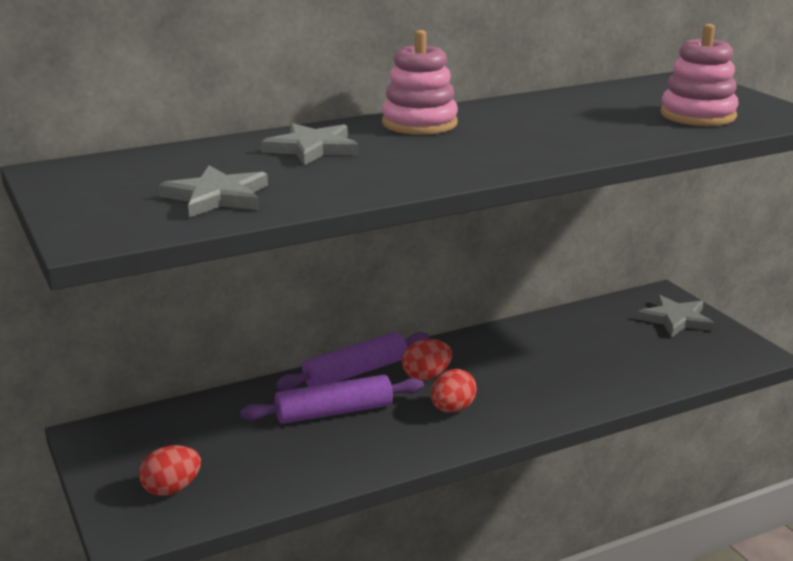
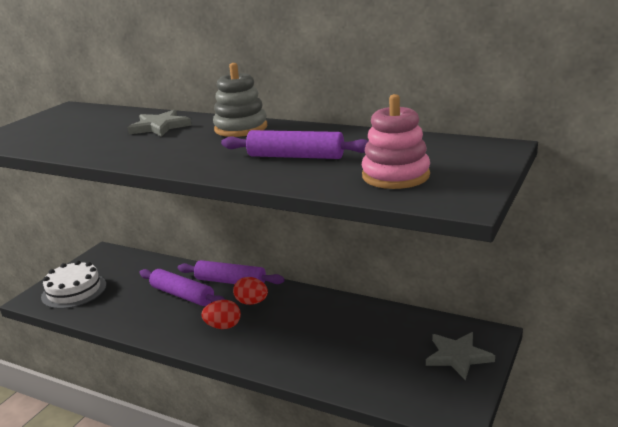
camera: 55 degrees right, 0 degrees up
red egg [139,445,201,496] -> white cake [41,261,106,309]
grey star [159,165,268,218] -> none
pink stacking toy [382,30,458,135] -> grey stacking toy [213,63,267,137]
none -> purple rolling pin [221,130,368,159]

